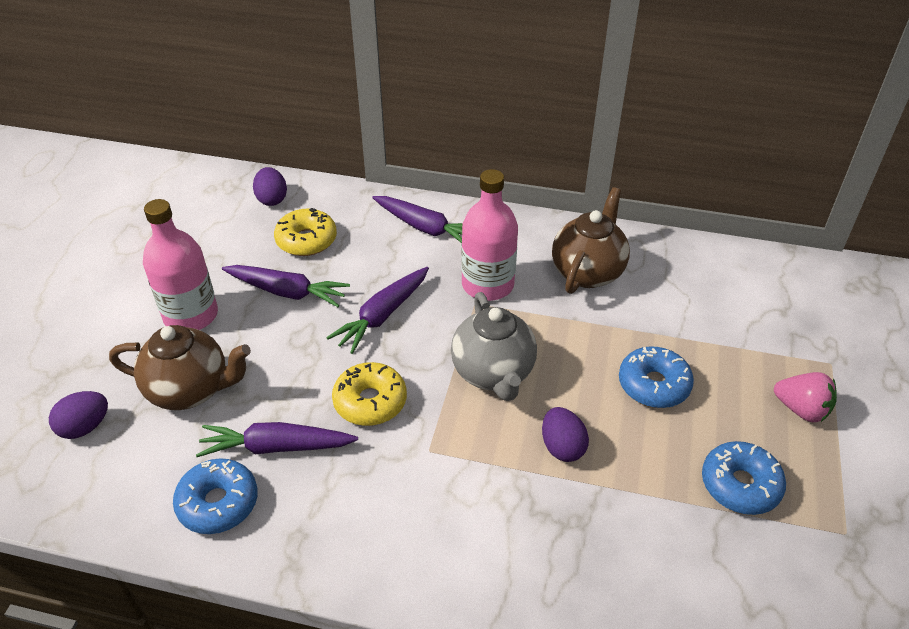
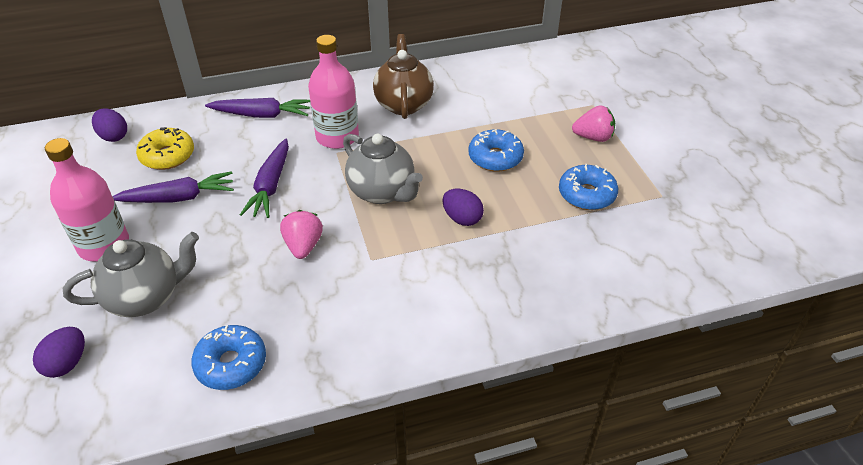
camera: 30 degrees left, 0 degrees up
brown teapot [109,325,251,410] -> grey teapot [63,232,199,317]
purple carrot [196,422,358,457] -> none
yellow donut [332,362,407,426] -> pink strawberry [280,210,323,259]

